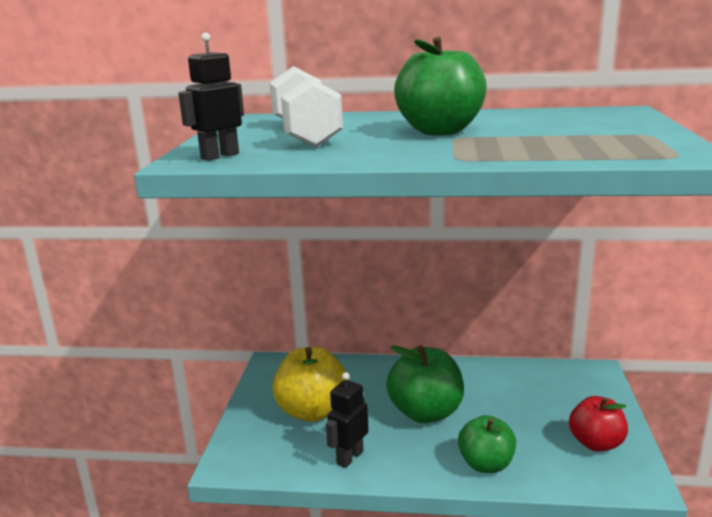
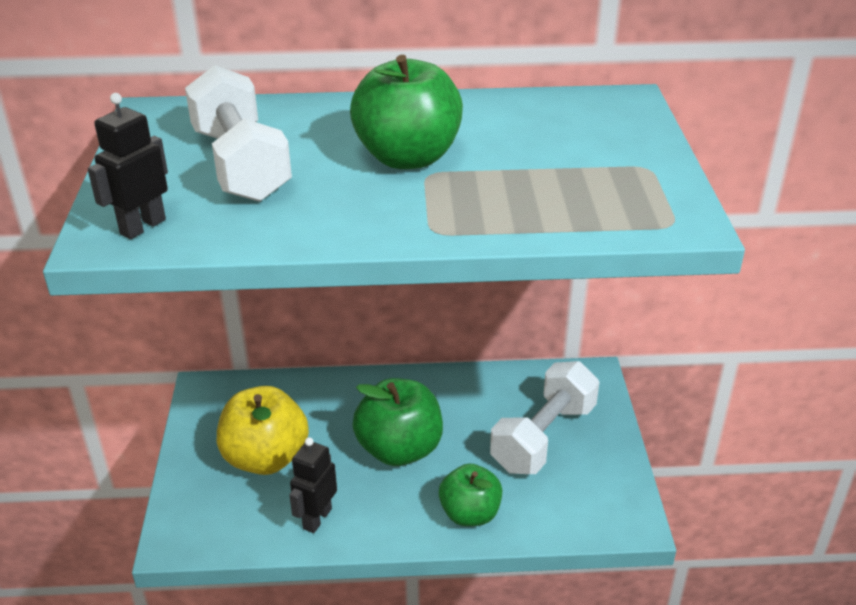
camera: 10 degrees left, 15 degrees up
red apple [569,396,628,452] -> none
none -> white dumbbell [490,361,600,474]

